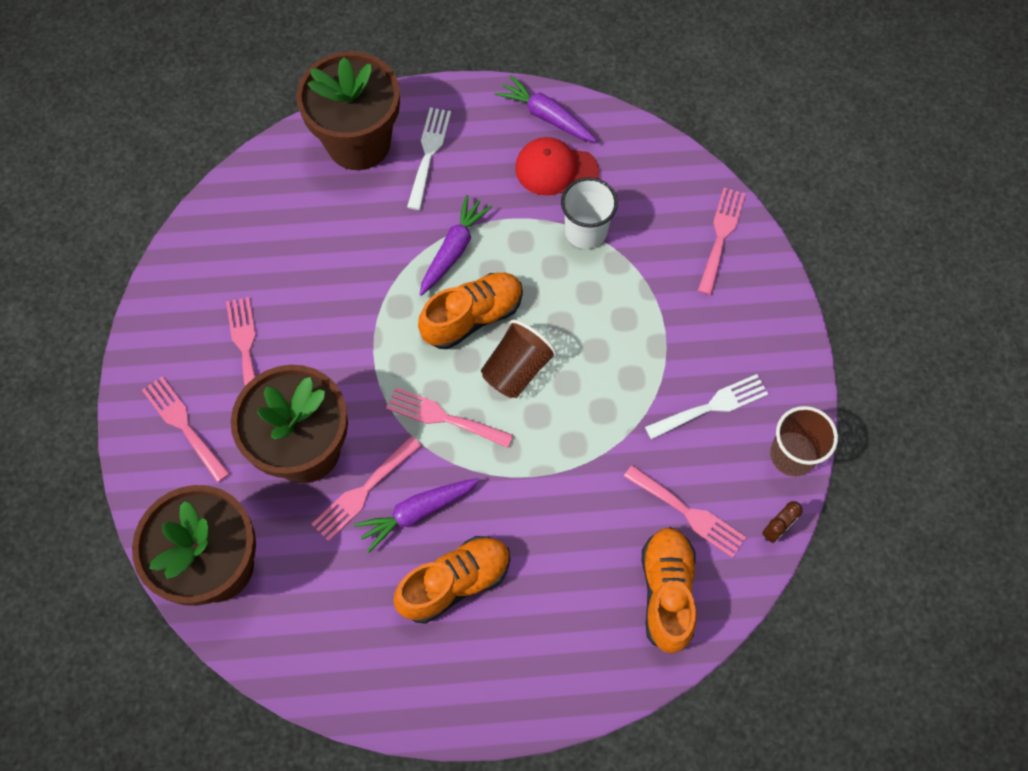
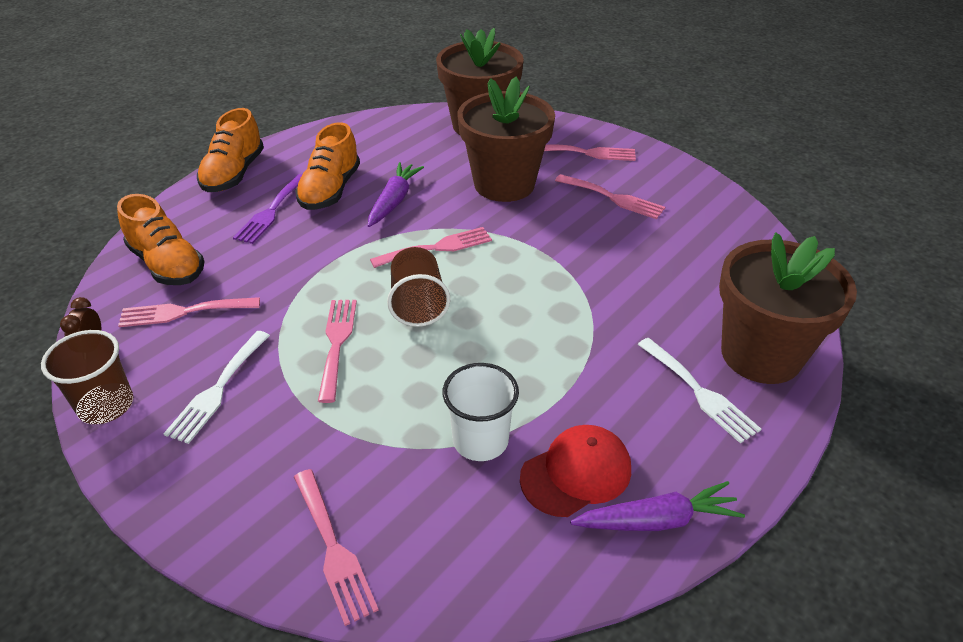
camera: 135 degrees right, 25 degrees down
pink fork [312,436,421,541] -> pink fork moved to [318,300,357,403]
orange shoe [418,273,523,349] -> orange shoe moved to [197,108,264,192]
purple carrot [420,195,492,296] -> none
none -> purple fork [233,174,302,244]

